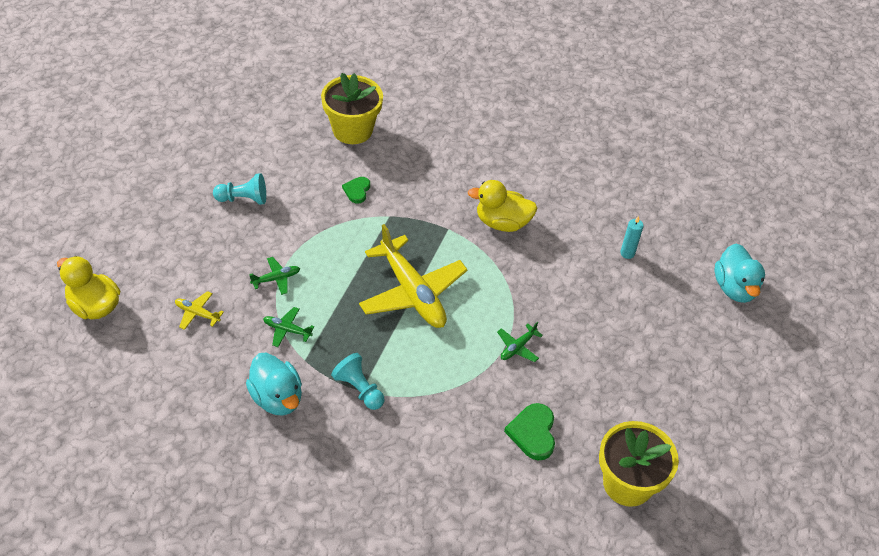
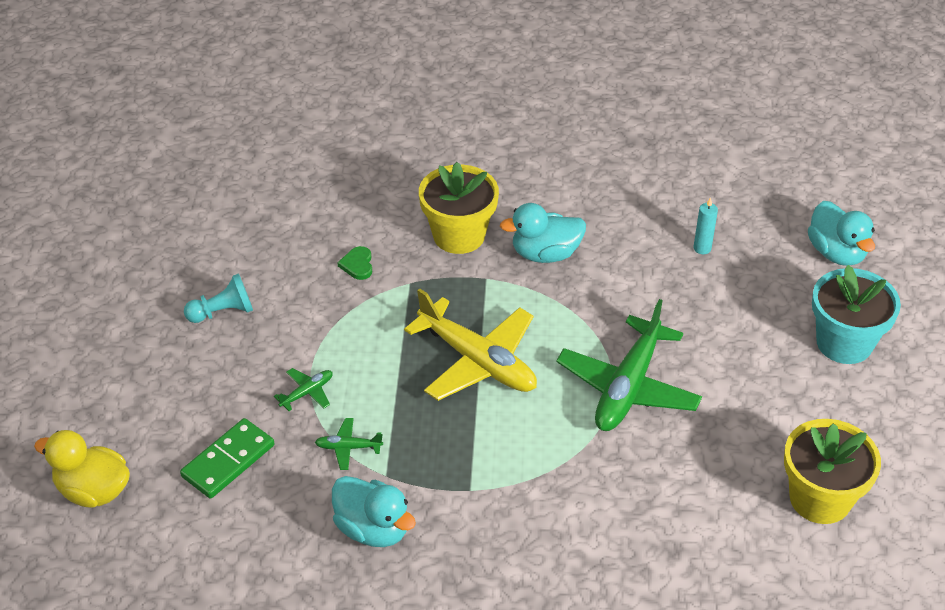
camera: 15 degrees left, 5 degrees down
yellow plane [175,291,224,330] -> green domino [180,418,274,499]
yellow flower pot [321,73,383,144] -> yellow flower pot moved to [419,162,499,254]
turquoise pawn [331,353,384,410] -> none
yellow duck [468,180,538,232] -> turquoise duck [500,203,586,263]
green plane [497,322,543,362] -> green plane [556,299,702,431], size x2.37
green heart [504,403,555,460] -> none
none -> turquoise flower pot [812,265,901,364]

